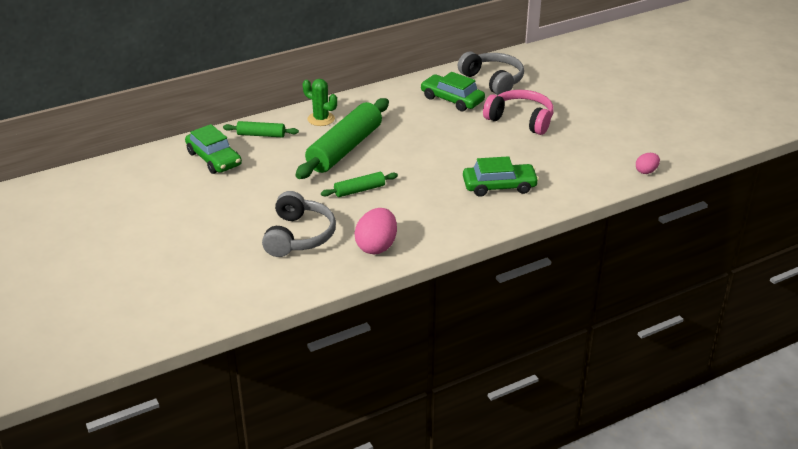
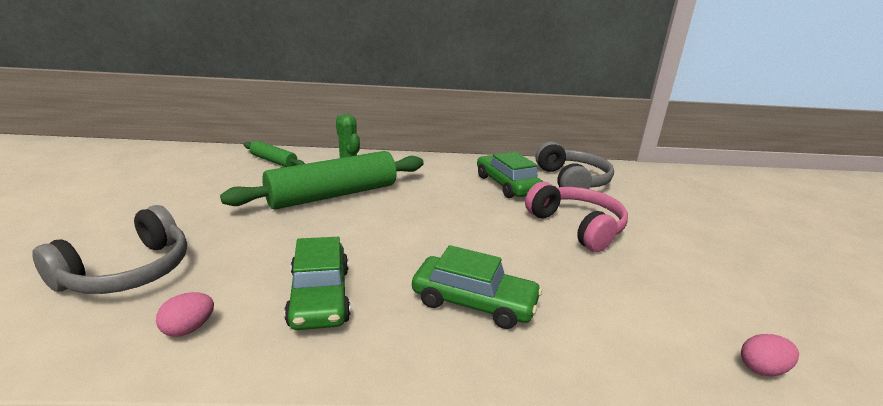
camera: 25 degrees right, 10 degrees down
green car [185,124,242,174] -> green car moved to [284,237,351,330]
green rolling pin [321,172,398,197] -> none
pink egg [355,208,397,254] -> pink egg [156,292,214,337], size x0.55

